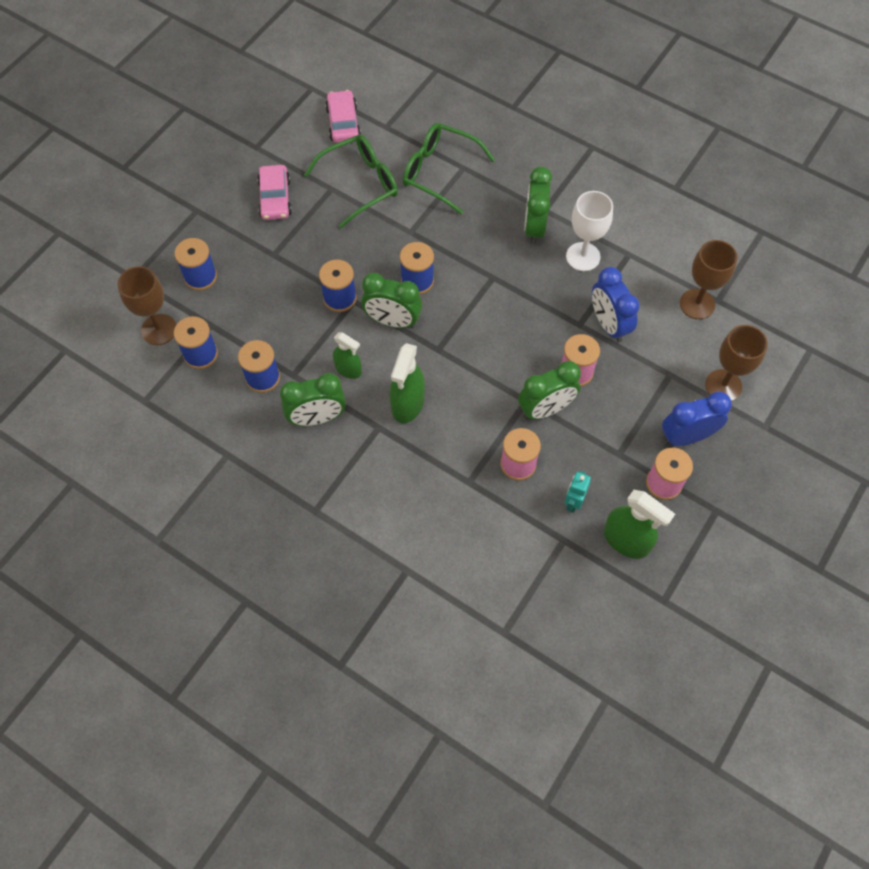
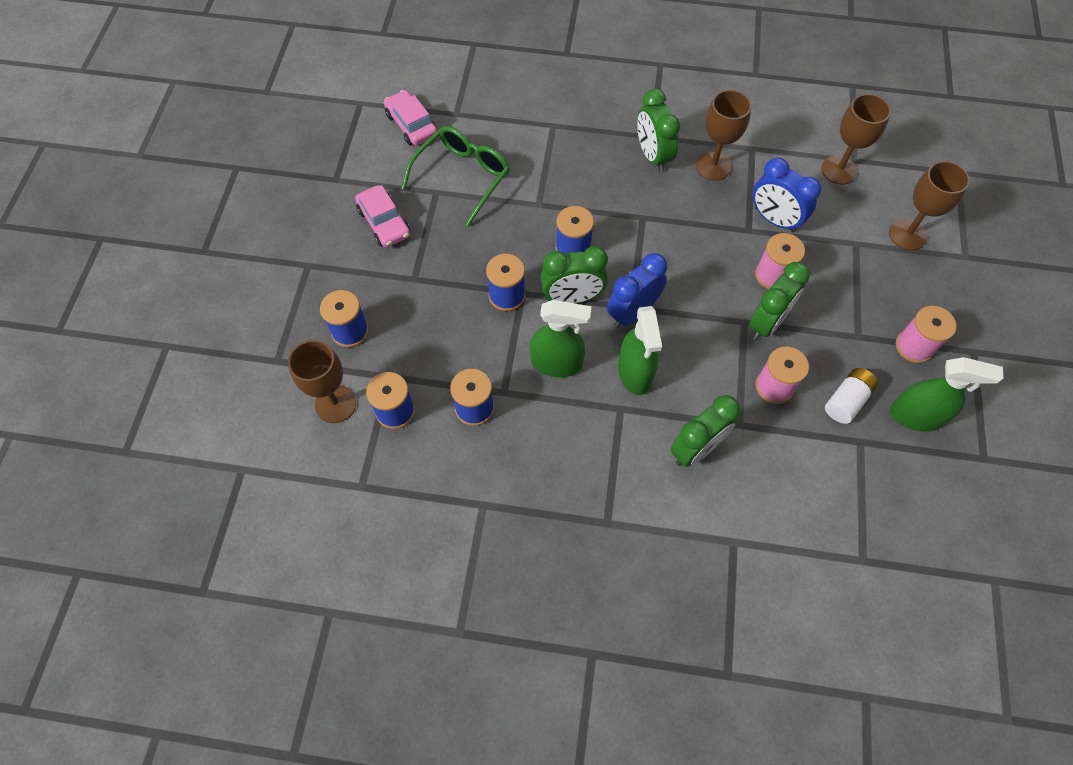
camera: 25 degrees left, 0 degrees up
green clock [280,373,346,426] -> green clock moved to [670,395,740,467]
green spray bottle [333,332,362,379] -> green spray bottle [530,300,592,377], size x1.57
green glasses [403,123,495,214] -> none
turquoise robot [564,471,591,513] -> white battery [825,368,878,424]
white goblet [566,191,613,271] -> brown goblet [696,90,751,181]
blue clock [662,392,732,446] -> blue clock moved to [607,253,667,328]

